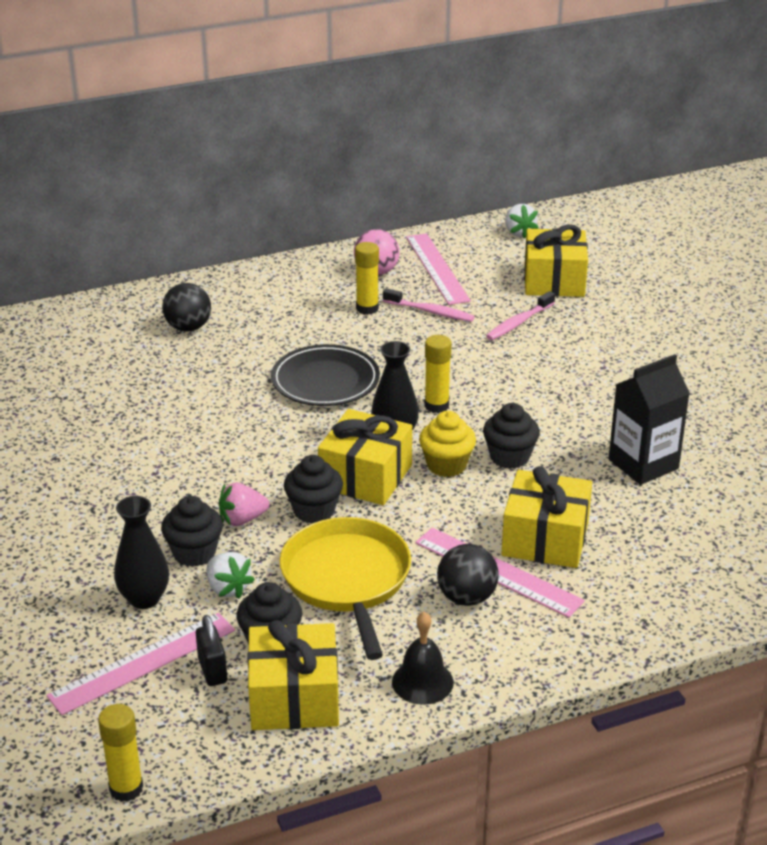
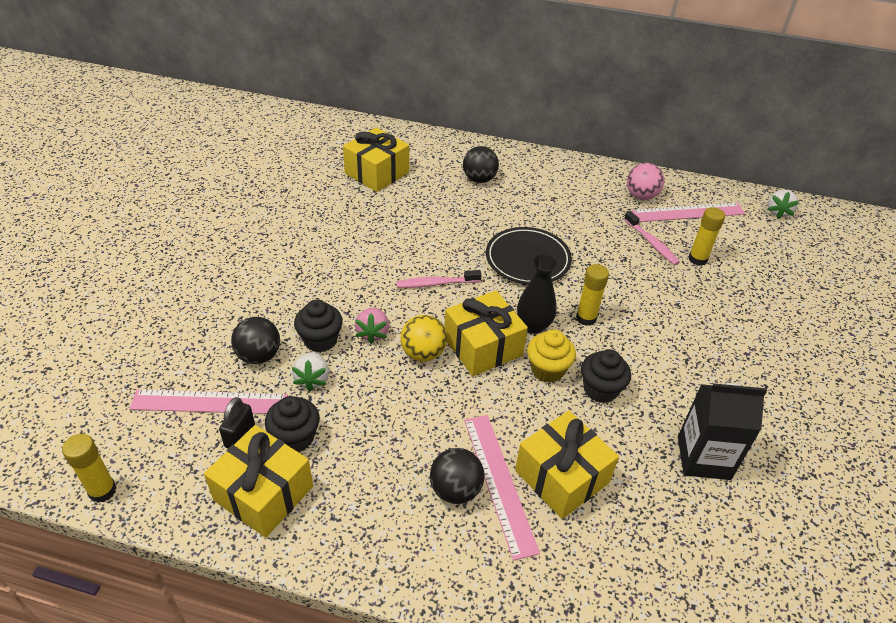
camera: 35 degrees right, 10 degrees up
black vase [114,496,169,609] -> black ball [231,317,280,364]
pink strawberry [219,483,270,526] -> pink strawberry turned 105 degrees counterclockwise [355,308,389,344]
yellow pan [280,517,411,660] -> none
black cupcake [284,455,343,524] -> yellow ball [401,315,447,361]
yellow glue stick [355,242,379,315] -> yellow glue stick moved to [688,207,725,266]
black bell [392,612,454,705] -> none
pink ruler [406,233,471,305] -> pink ruler turned 60 degrees clockwise [632,203,745,222]
pink toothbrush [486,291,555,340] -> pink toothbrush moved to [396,270,482,288]
yellow gift [524,224,588,297] -> yellow gift moved to [343,127,409,192]

